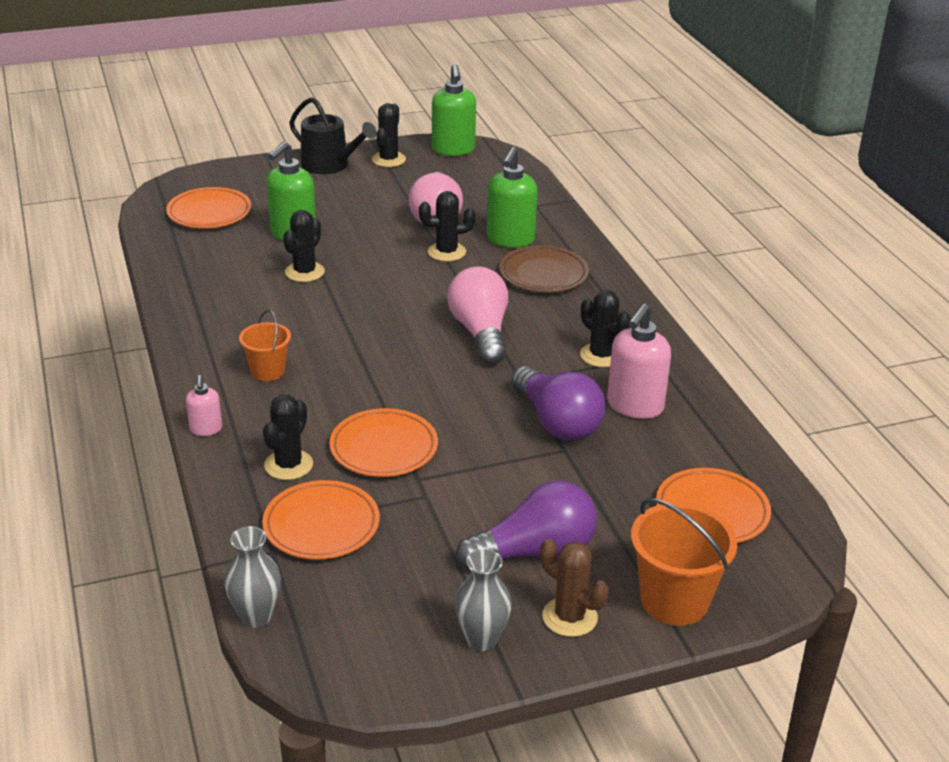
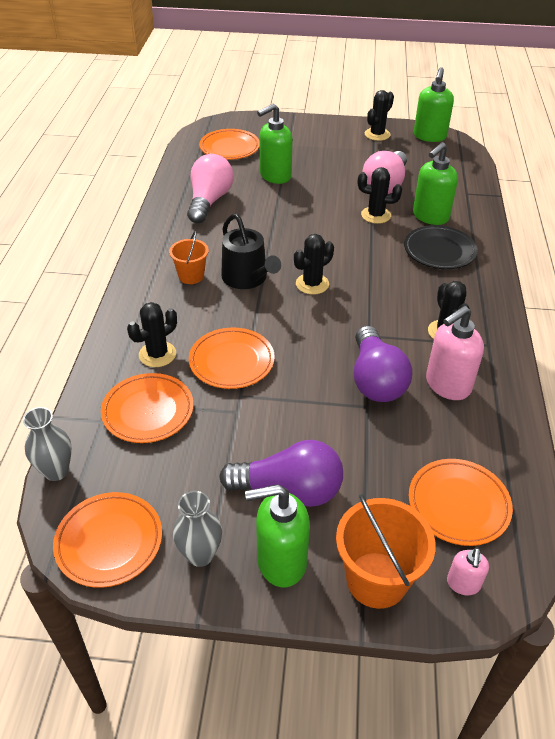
camera: 25 degrees right, 10 degrees up
pink soap dispenser [186,375,222,436] -> pink soap dispenser moved to [447,547,489,595]
black cactus [283,210,325,282] -> black cactus moved to [294,234,334,295]
black watering can [289,97,377,174] -> black watering can moved to [221,214,281,289]
pink light bulb [447,266,508,365] -> pink light bulb moved to [187,154,234,223]
brown plate [499,245,589,293] -> black plate [404,225,478,269]
brown cactus [540,539,609,637] -> green soap dispenser [245,484,310,587]
none -> orange plate [53,492,162,588]

